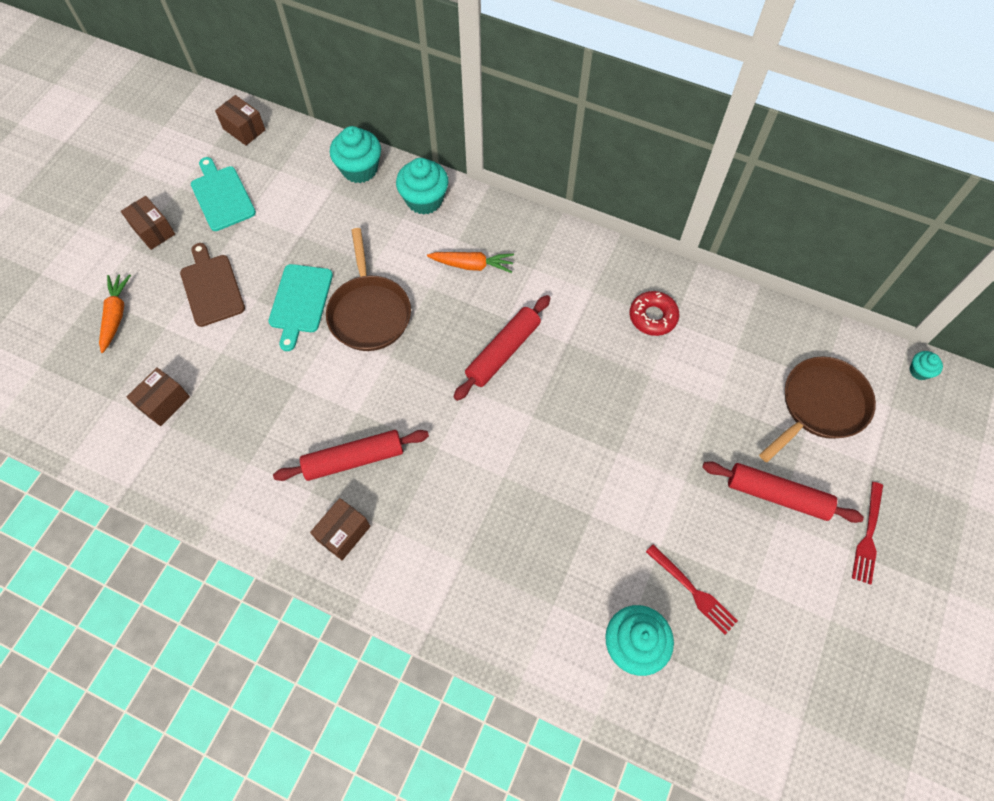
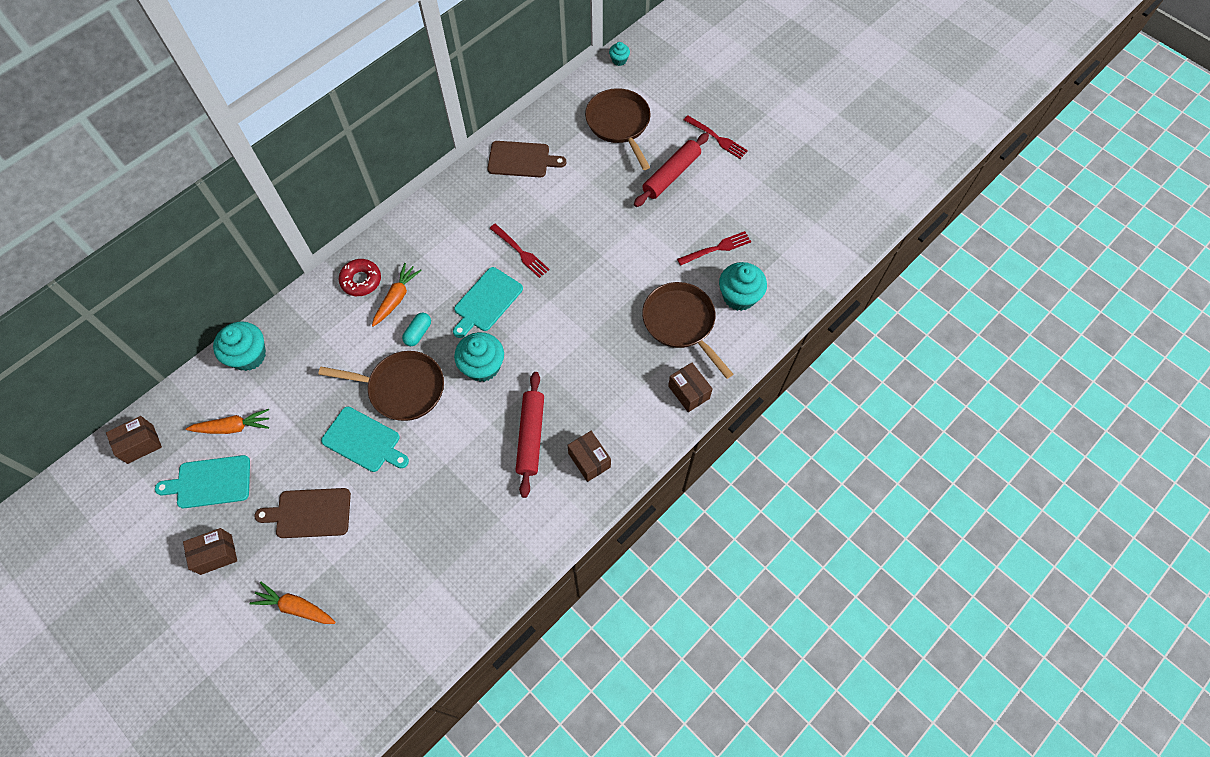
camera: 70 degrees left, 0 degrees up
brown box [127,368,190,426] -> brown box moved to [668,363,713,412]
turquoise cupcake [396,158,448,215] -> turquoise cupcake moved to [454,332,504,382]
red rolling pin [453,295,550,401] -> turquoise cutting board [453,267,523,338]
red donut [630,291,679,336] -> red donut moved to [339,259,381,296]
none -> orange carrot [186,409,269,434]
none -> turquoise capsule [402,313,431,346]
none -> brown cutting board [487,141,566,177]
none -> red fork [489,224,550,278]
none -> brown pan [642,282,733,379]

